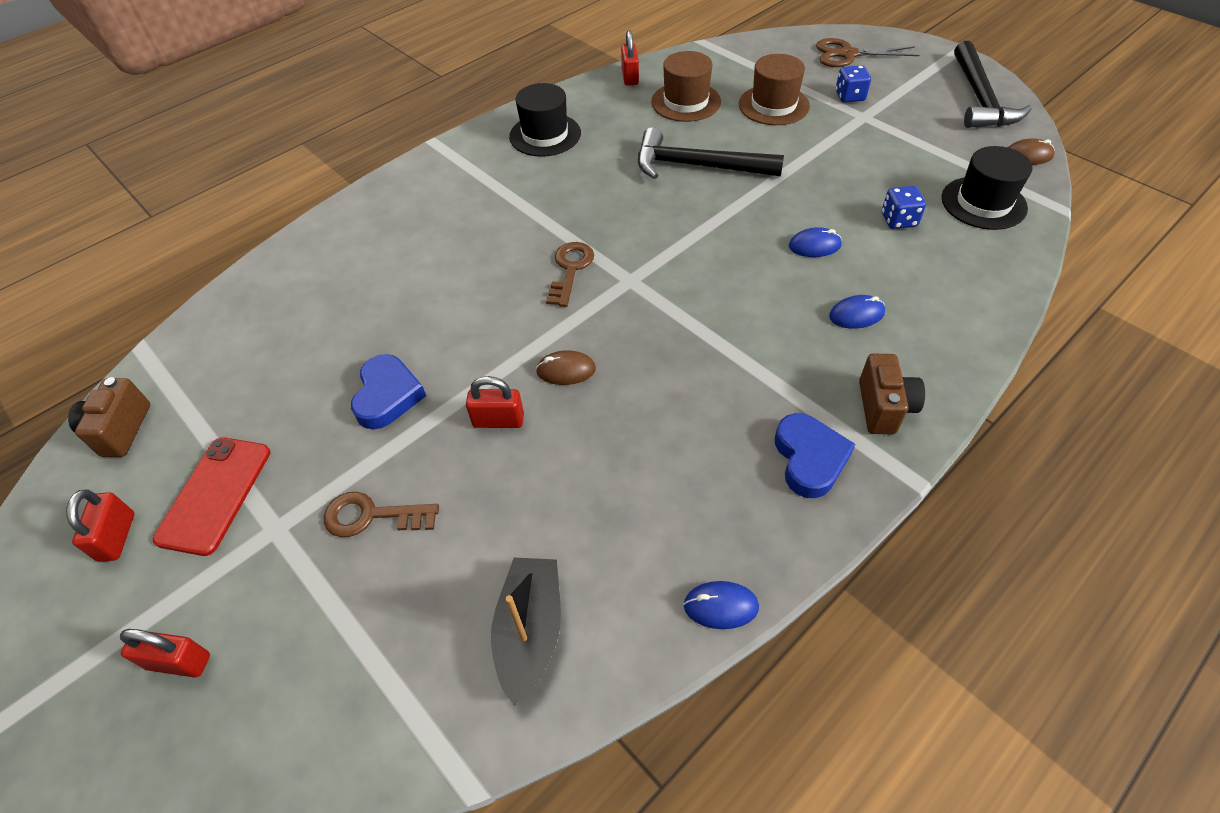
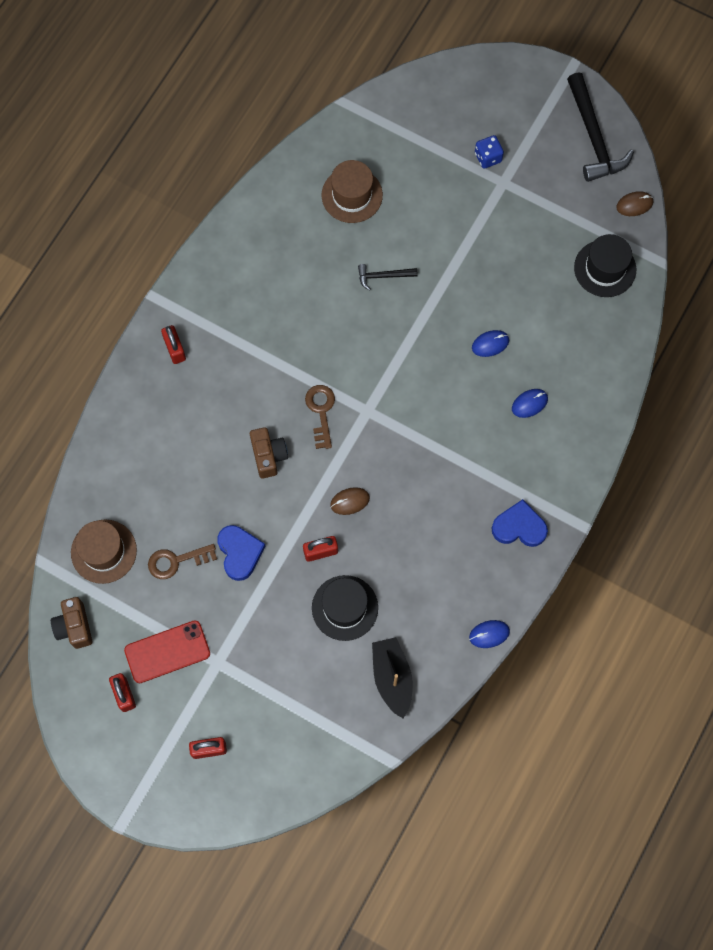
camera: 20 degrees left, 20 degrees up
red phone [153,437,270,556] -> red phone turned 75 degrees clockwise [124,620,210,683]
brown key [324,492,439,537] -> brown key moved to [148,544,217,579]
black hat [509,83,581,157] -> black hat moved to [312,575,378,641]
red padlock [621,30,639,86] -> red padlock moved to [161,325,186,364]
black hammer [638,127,784,179] -> black hammer [358,264,418,291], size x0.50
brown hat [739,54,810,125] -> brown hat moved to [71,520,137,584]
blue heart [775,413,856,498] -> blue heart turned 60 degrees counterclockwise [492,499,548,547]
brown scissors [816,38,919,67] -> none
brown camera [859,354,925,435] -> brown camera moved to [250,427,288,479]
blue dice [882,186,926,229] -> none

